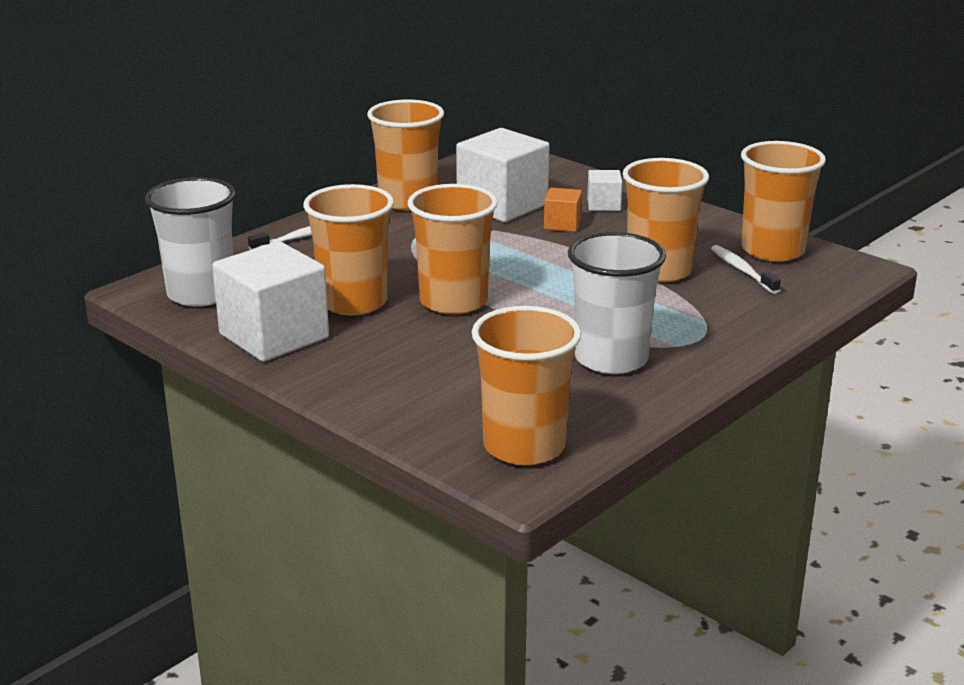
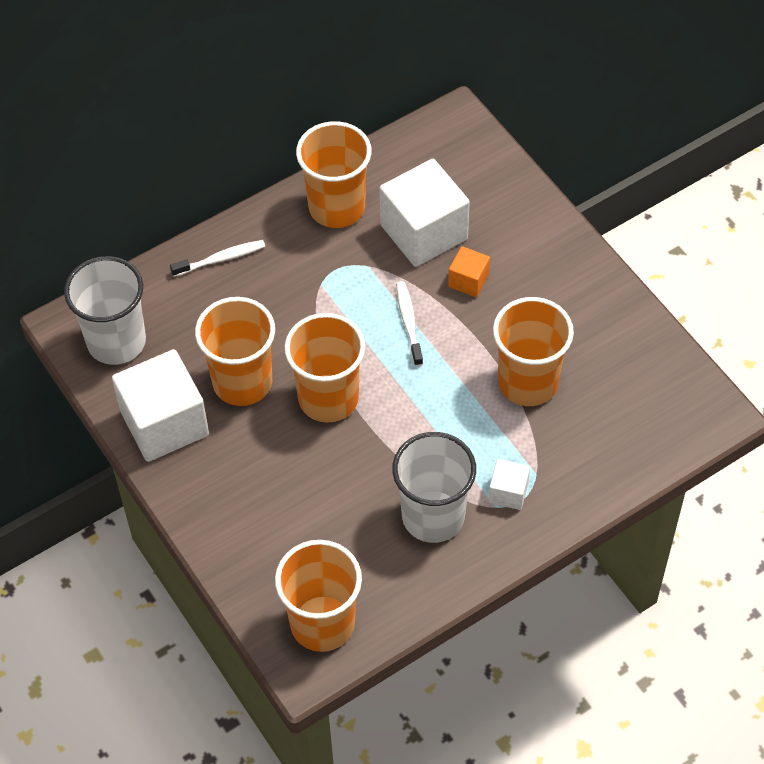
camera: 15 degrees right, 30 degrees up
white cube [587,170,622,211] -> white cube moved to [489,459,530,510]
white toothbrush [711,245,781,294] -> white toothbrush moved to [396,281,423,366]
orange cup [741,141,826,262] -> none

